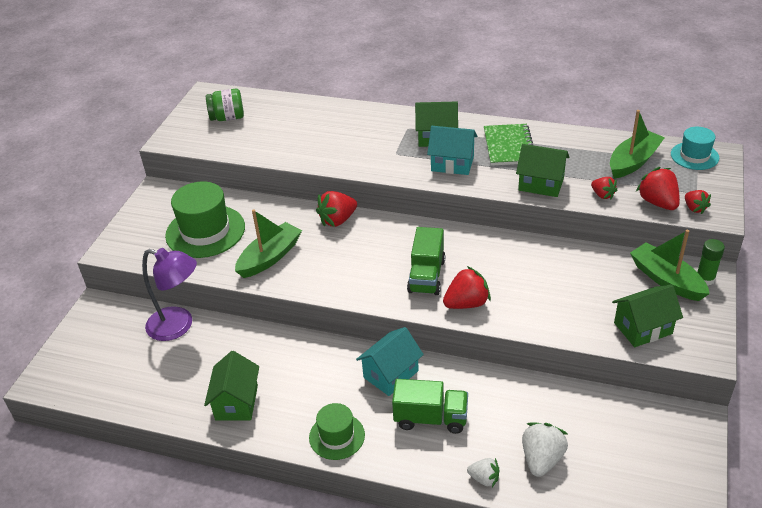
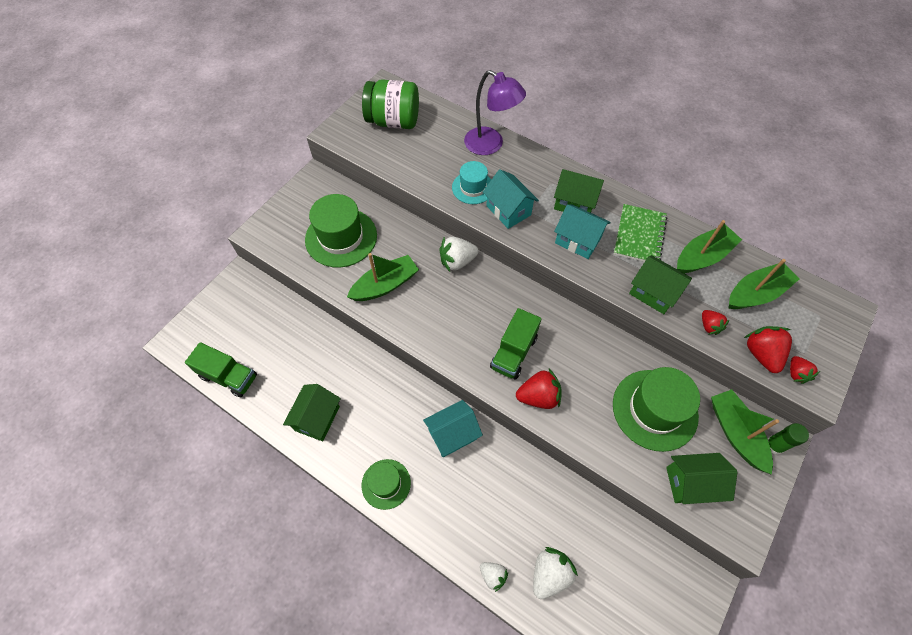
camera: 15 degrees right, 20 degrees up
purple lamp [142,248,197,341] -> purple lamp moved to [464,70,526,155]
green jar [206,89,244,121] -> green jar [362,79,419,129], size x1.54
red strawberry [316,191,357,227] -> white strawberry [440,237,479,272]
green truck [392,379,468,434] -> green truck moved to [185,342,257,397]
turquoise hat [671,127,719,170] -> turquoise hat moved to [452,161,491,204]
none -> turquoise house [483,169,539,229]
none -> green hat [613,367,700,452]
none -> green boat [677,220,742,273]

